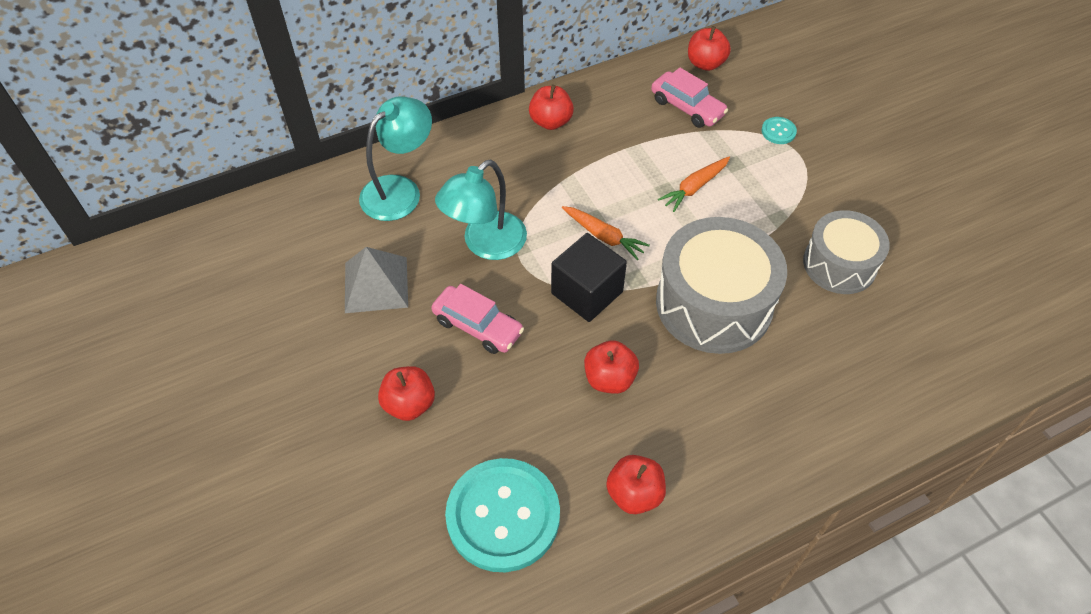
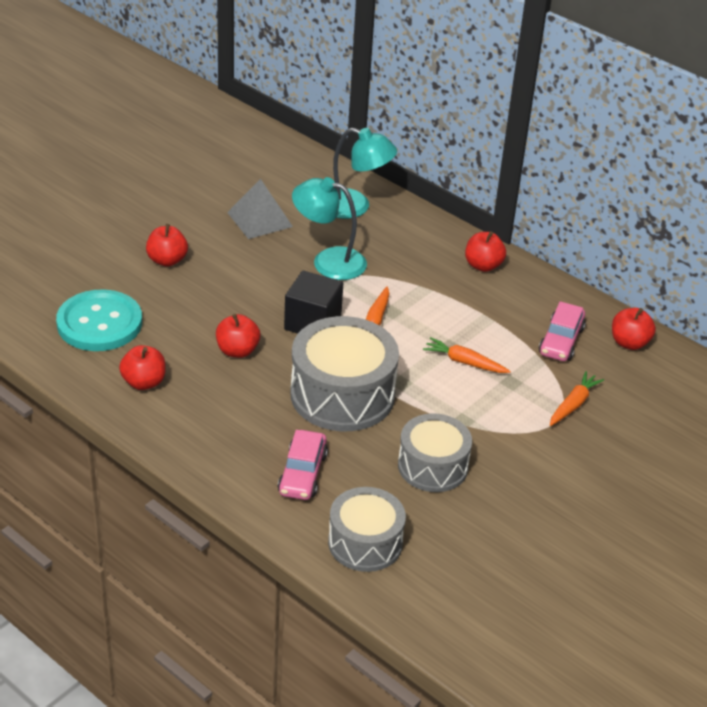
camera: 65 degrees right, 15 degrees down
pink car [431,284,524,354] -> pink car moved to [278,430,328,500]
turquoise button [761,117,797,144] -> orange carrot [550,371,604,426]
none -> grey drum [328,487,406,572]

